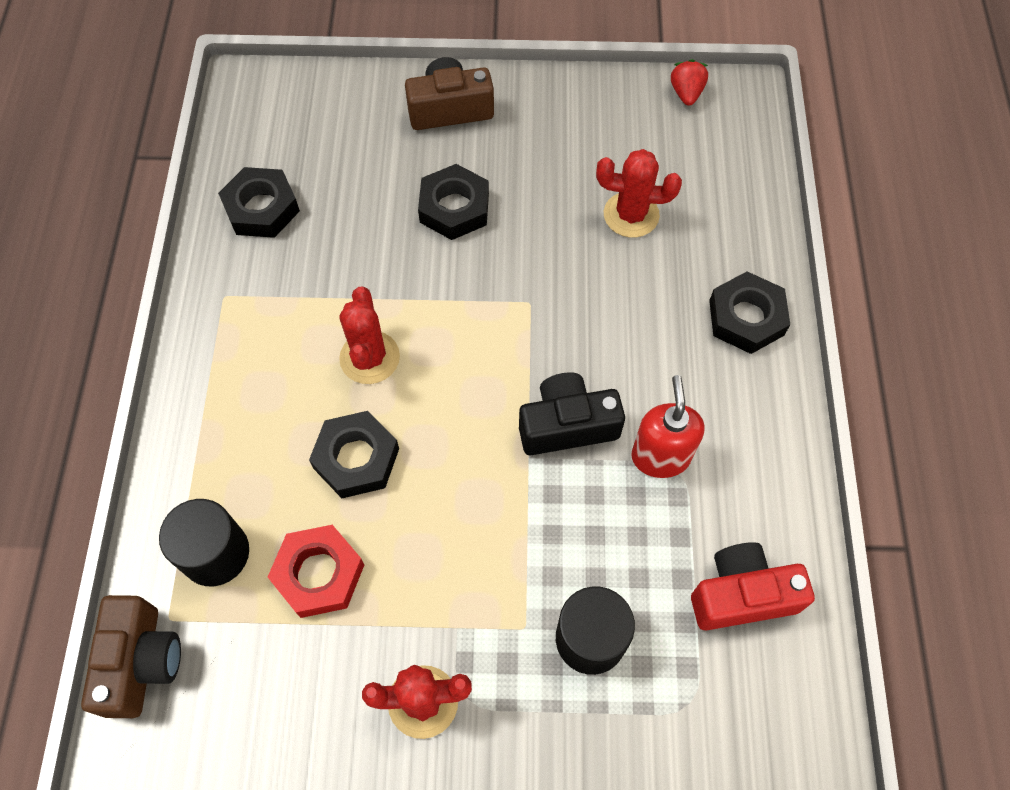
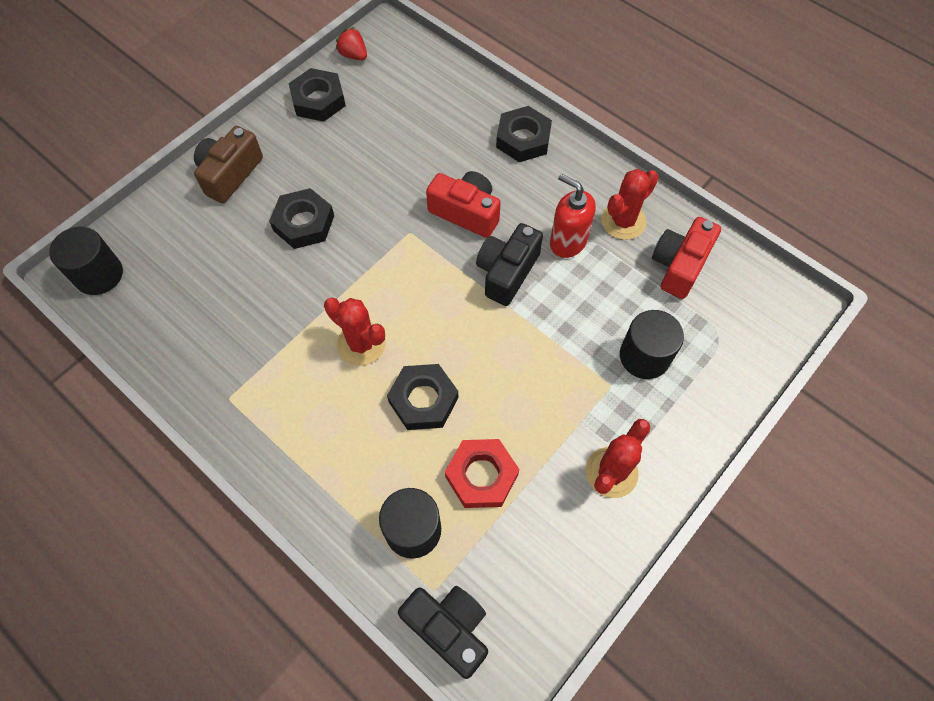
camera: 50 degrees left, 0 degrees up
brown camera [81,595,181,718] -> black camera [398,586,488,679]
black nut [218,167,300,238] -> black nut moved to [289,68,346,122]
red cactus [596,149,682,238] -> red cactus moved to [601,169,659,240]
none -> black cylinder [49,227,123,295]
none -> red camera [426,171,501,238]

